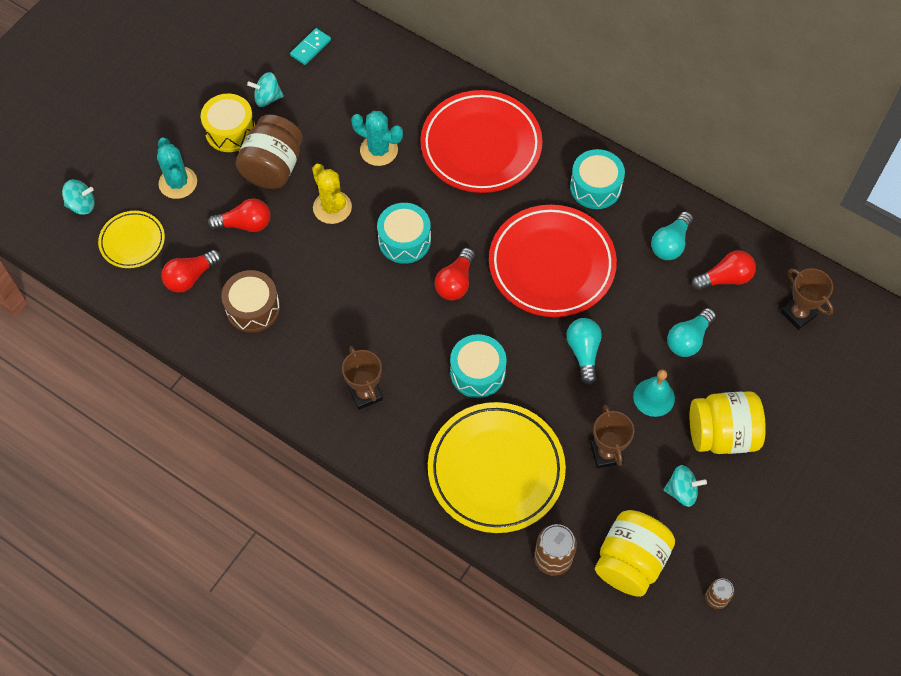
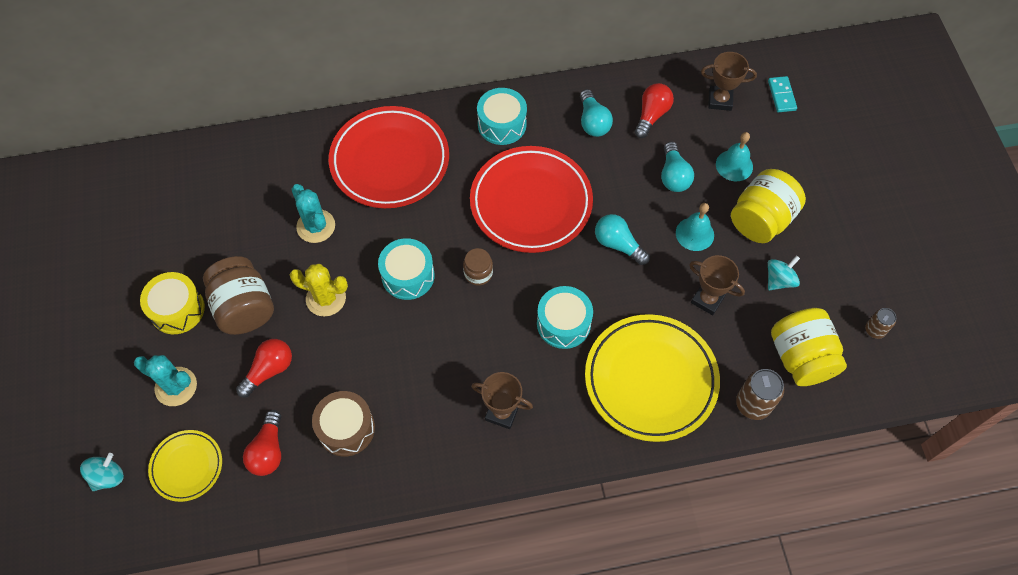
camera: 45 degrees left, 0 degrees up
turquoise spinning top [247,72,284,107] -> none
turquoise domino [290,28,331,65] -> turquoise domino moved to [768,76,797,112]
turquoise cactus [351,111,403,166] -> turquoise cactus turned 75 degrees clockwise [291,184,335,243]
red light bulb [435,248,475,300] -> brown jar [463,248,493,286]
none -> turquoise bell [716,132,753,181]

